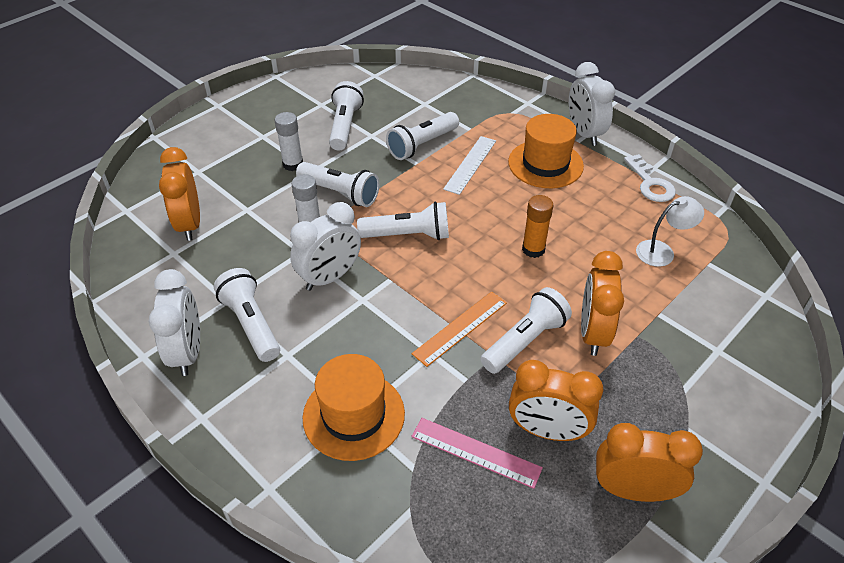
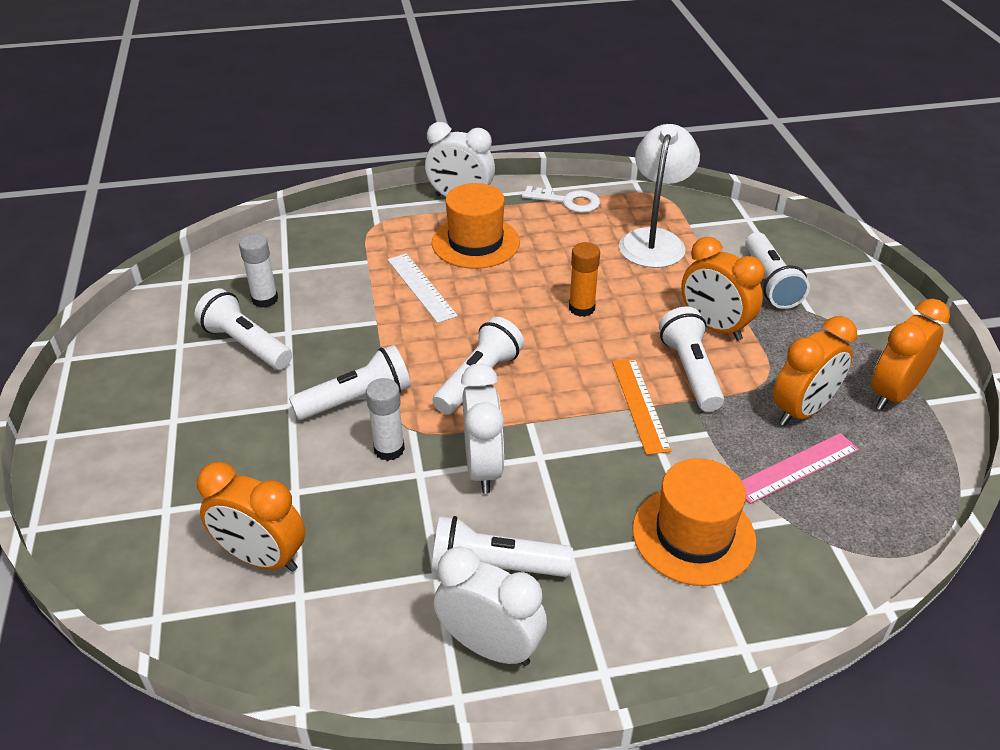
camera: 55 degrees left, 5 degrees down
white glue stick [275,112,303,171] -> white glue stick moved to [239,234,278,308]
white flashlight [386,112,459,160] -> white flashlight moved to [745,232,810,309]
white lamp [636,196,704,267] -> white lamp [619,124,700,268], size x1.69

